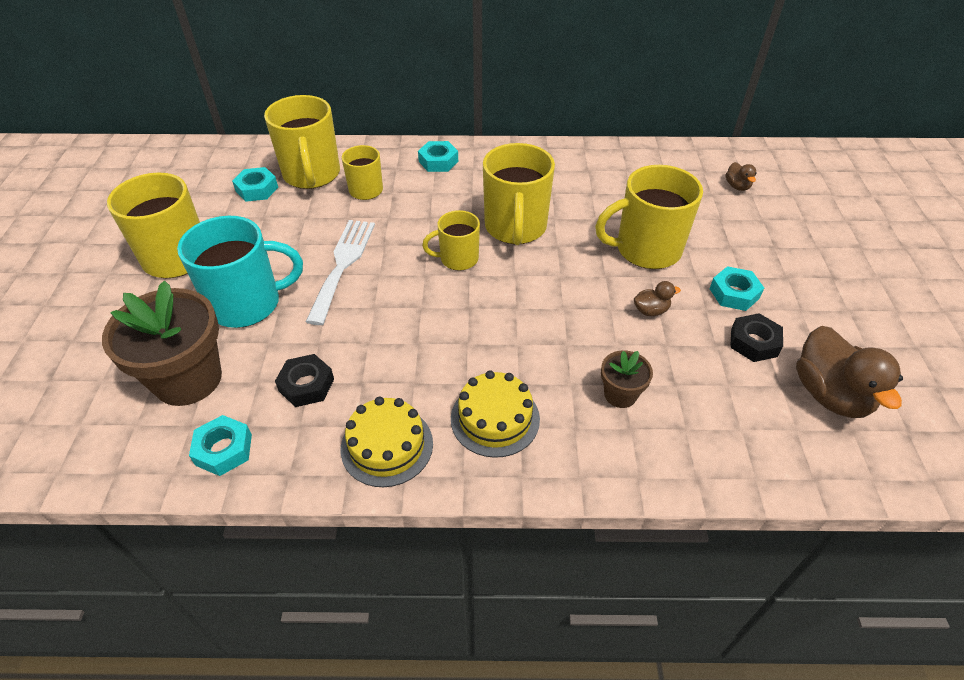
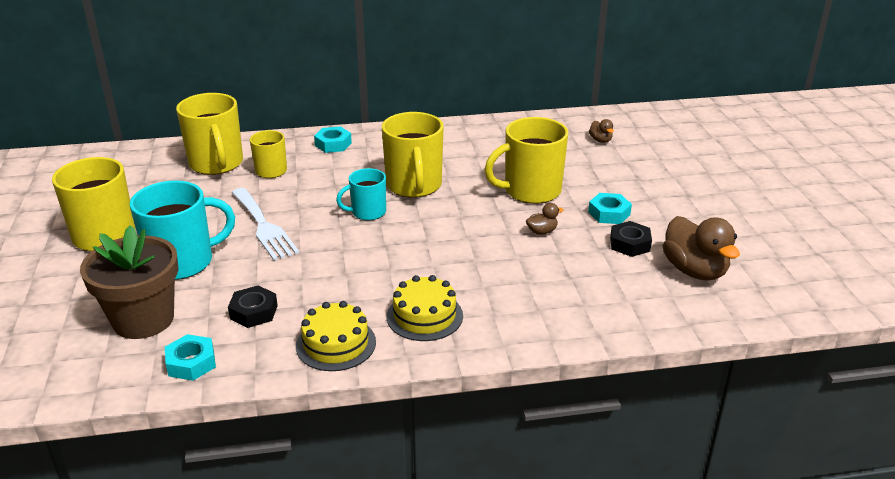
camera: 10 degrees left, 15 degrees down
turquoise nut [232,167,278,202] -> none
white fork [306,220,375,325] -> white fork turned 150 degrees clockwise [231,188,299,260]
yellow mug [422,210,480,271] -> turquoise mug [336,168,386,220]
brown flower pot [601,350,653,408] -> none

